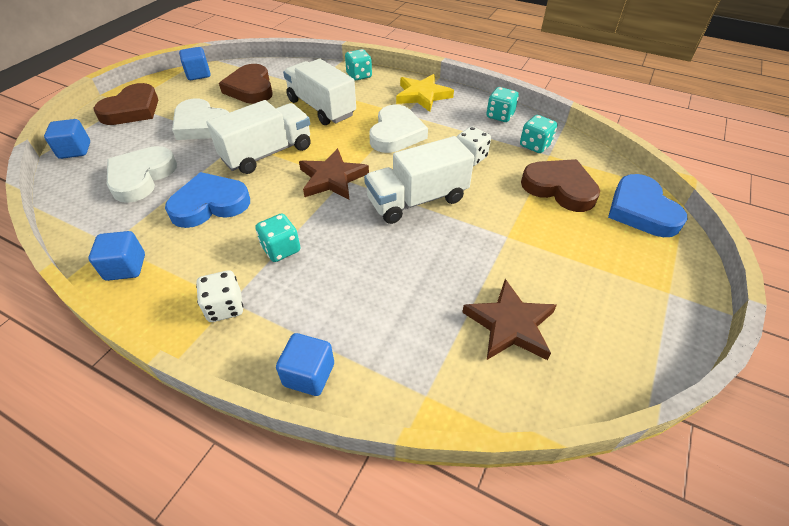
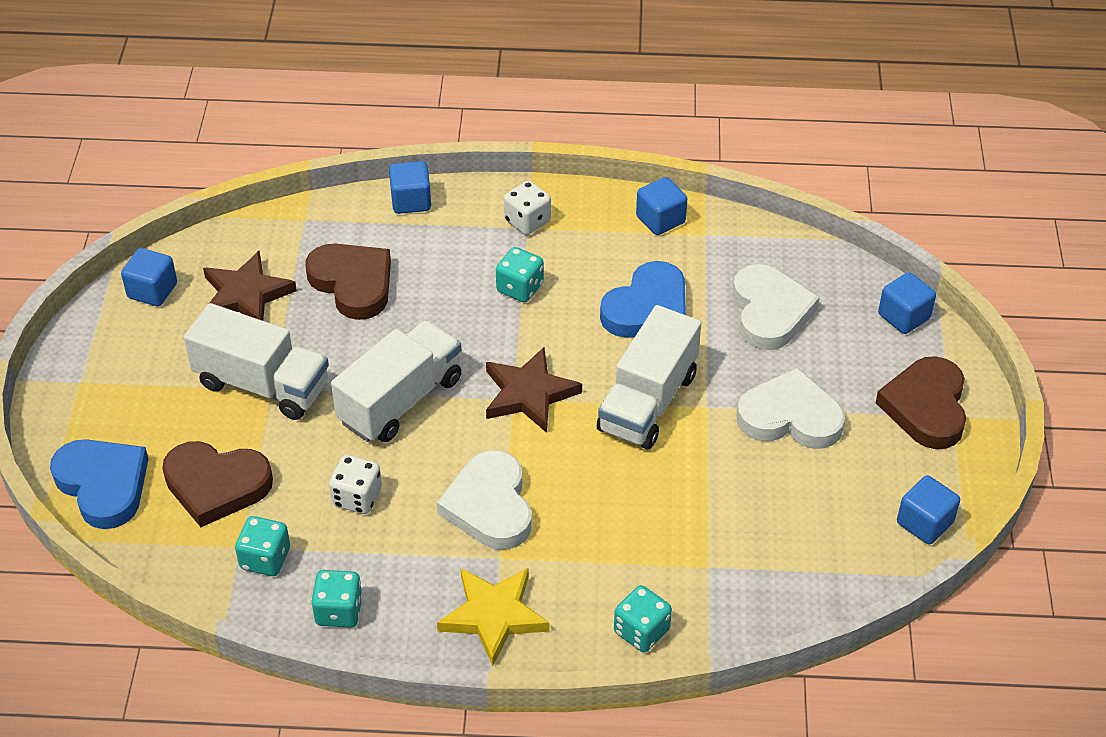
camera: 155 degrees right, 0 degrees up
brown heart [219,64,273,104] -> brown heart moved to [305,244,391,320]
white truck [283,59,356,125] -> white truck moved to [184,303,329,420]
none -> blue cube [121,248,177,306]

